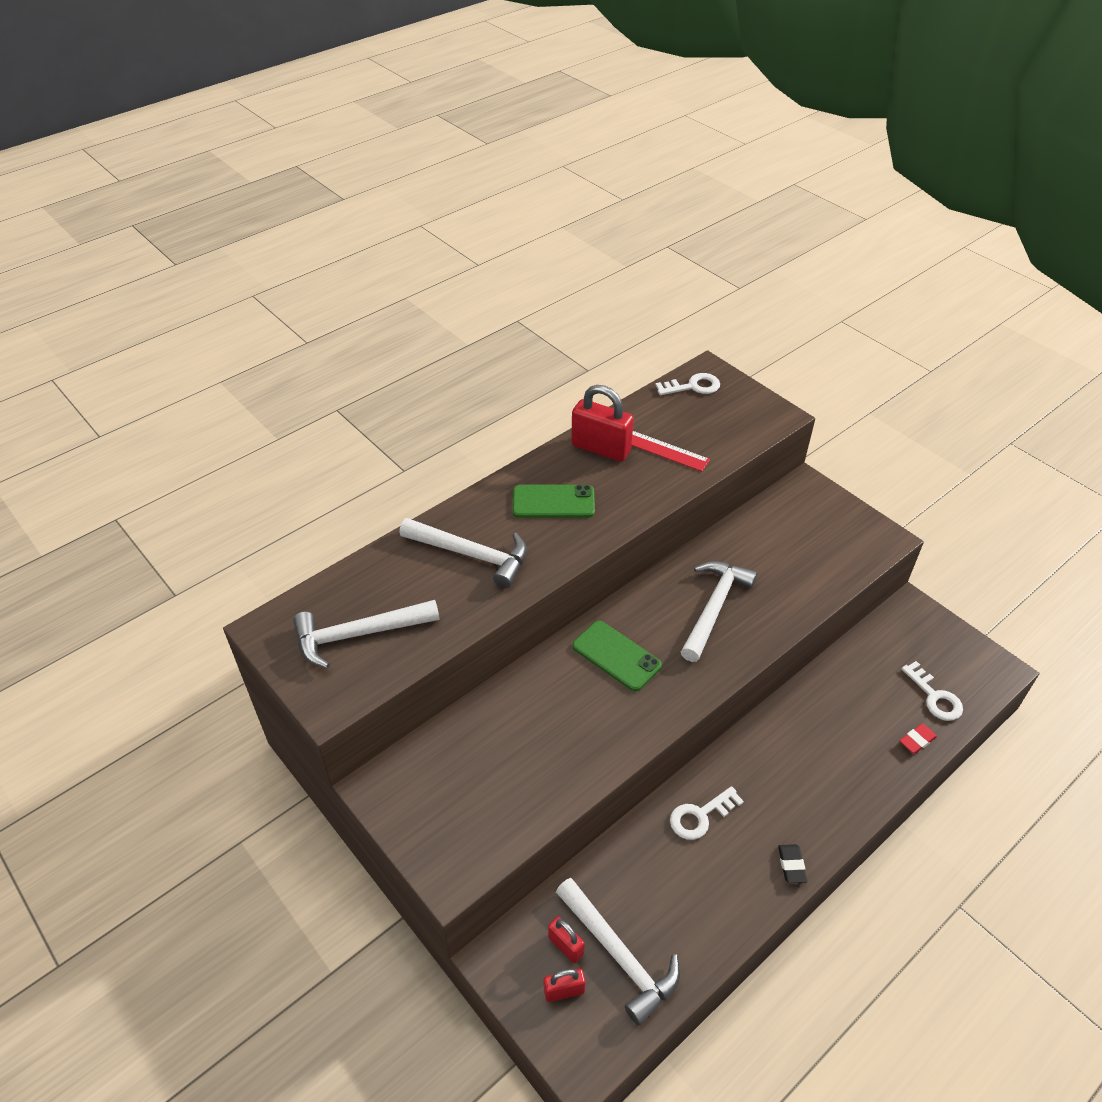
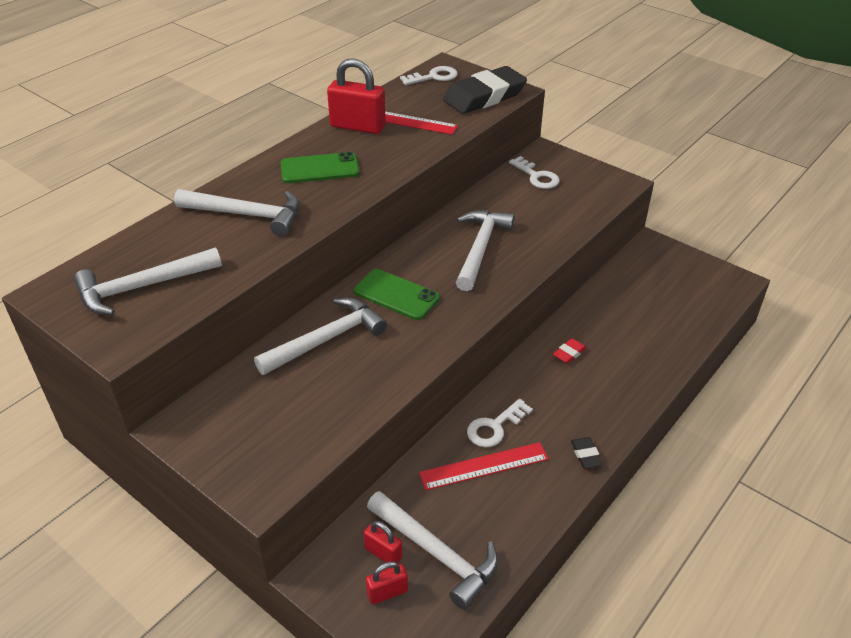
camera: 10 degrees left, 5 degrees down
red eraser [900,724,937,754] -> red eraser moved to [553,338,587,364]
white key [902,661,963,721] -> white key moved to [509,156,560,189]
none -> white hammer [254,298,387,375]
none -> red ruler [419,442,549,490]
none -> black eraser [443,66,527,114]

